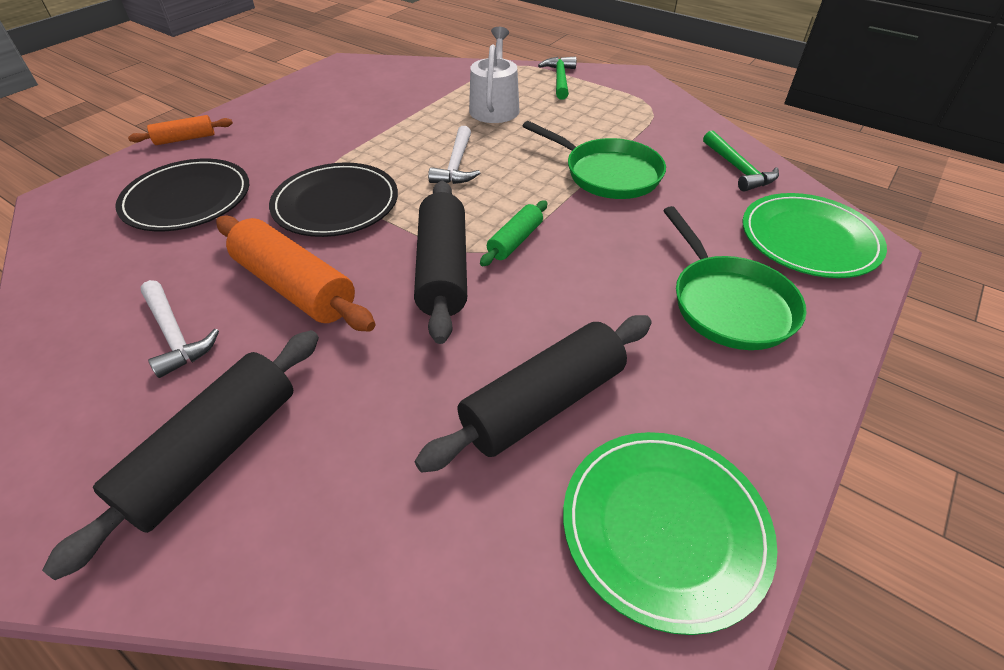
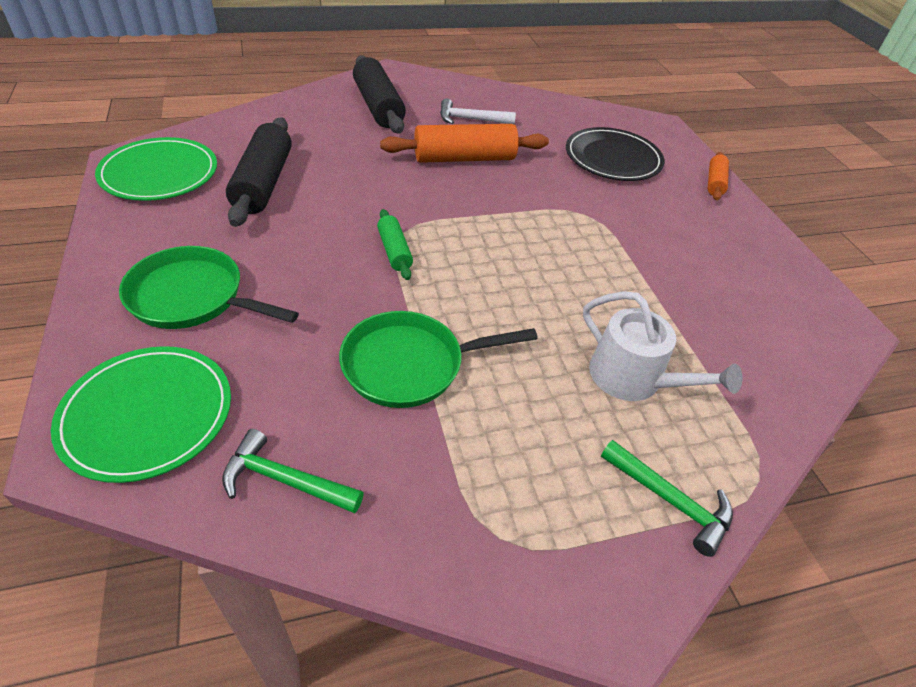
camera: 125 degrees right, 0 degrees up
black plate [269,162,398,237] -> none
black rolling pin [414,181,467,344] -> none
white hammer [428,126,480,184] -> none

